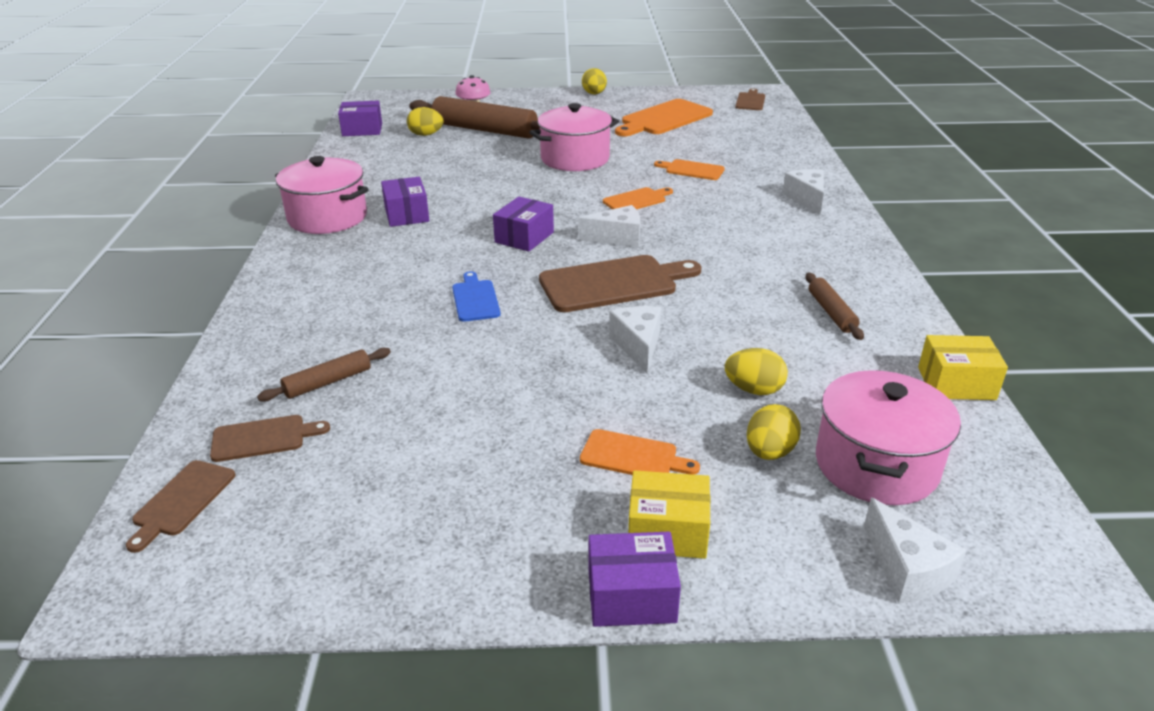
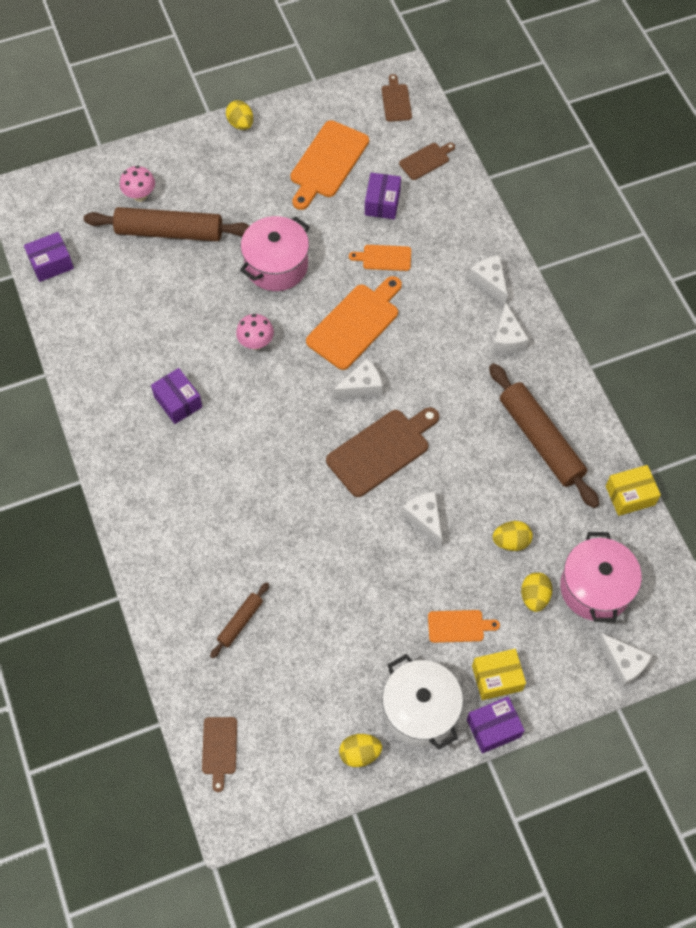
camera: 20 degrees left, 30 degrees up
brown cutting board [210,415,330,462] -> brown cutting board moved to [399,143,455,180]
pink pot [275,156,369,234] -> none
yellow egg [407,107,444,136] -> yellow egg moved to [339,734,382,767]
blue cutting board [452,271,501,322] -> none
purple box [493,197,554,251] -> purple box moved to [365,173,401,219]
orange cutting board [603,187,673,209] -> orange cutting board [306,276,402,370], size x1.85
brown rolling pin [806,273,864,340] -> brown rolling pin [489,363,599,508], size x2.07
none -> pink mushroom [236,314,274,350]
none -> white pot [382,654,463,749]
none -> white cheese [493,302,529,354]

